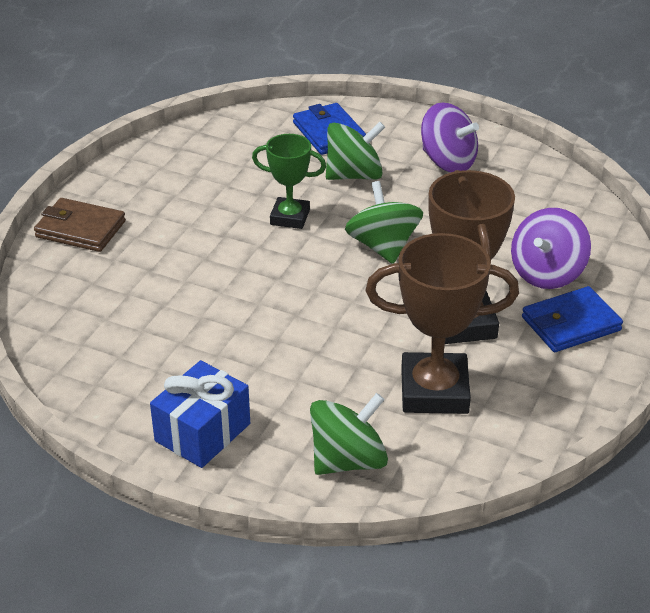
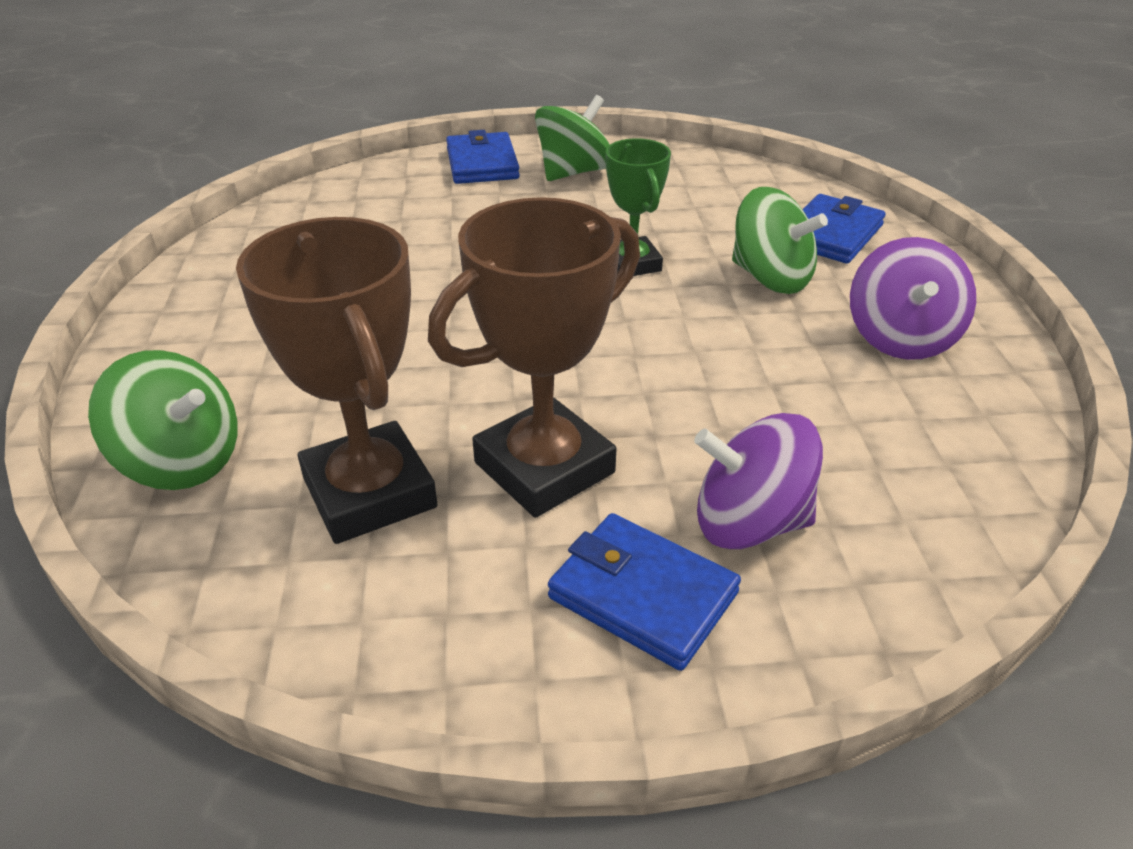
camera: 60 degrees right, 0 degrees up
brown wallet [34,198,126,252] -> blue wallet [446,130,520,184]
blue gift [150,360,250,468] -> none
green spinning top [345,181,423,264] -> green spinning top moved to [535,95,610,181]

